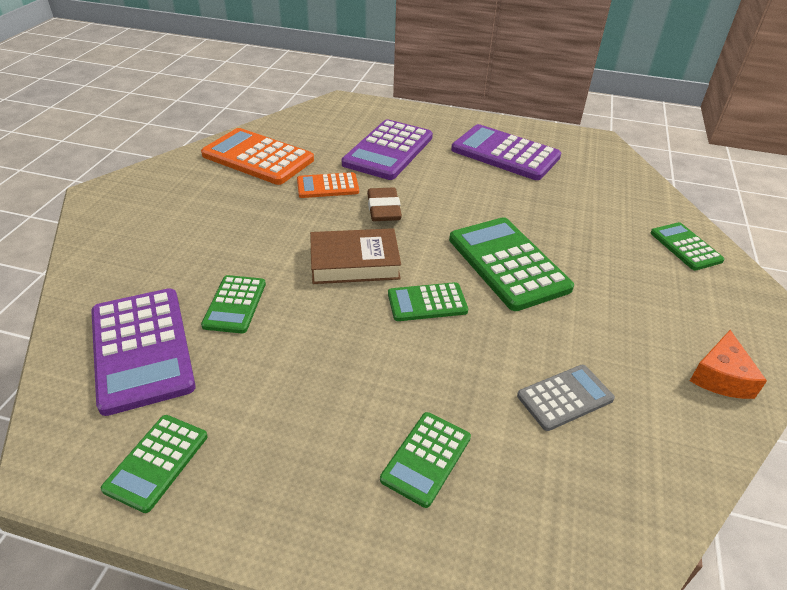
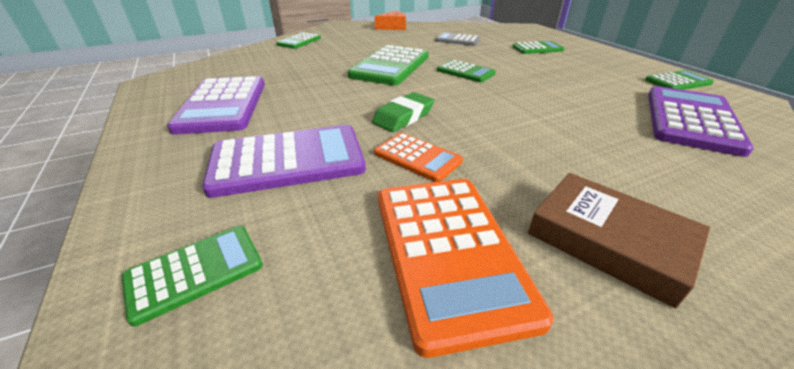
camera: 130 degrees left, 5 degrees down
green calculator [201,275,266,333] -> green calculator moved to [122,226,263,327]
brown book [310,228,401,284] -> brown book moved to [528,173,710,308]
brown eraser [367,188,402,221] -> green eraser [372,92,434,132]

